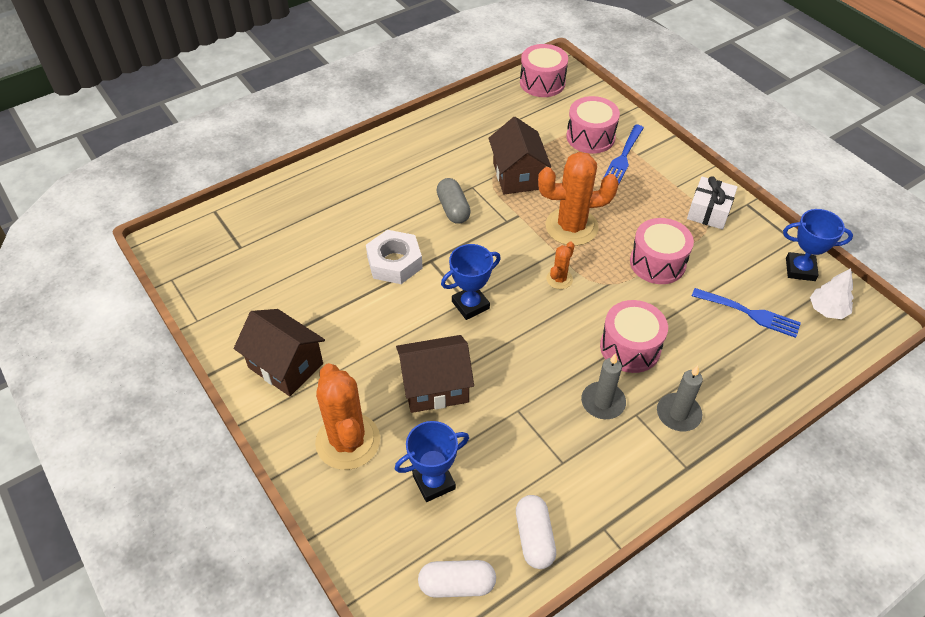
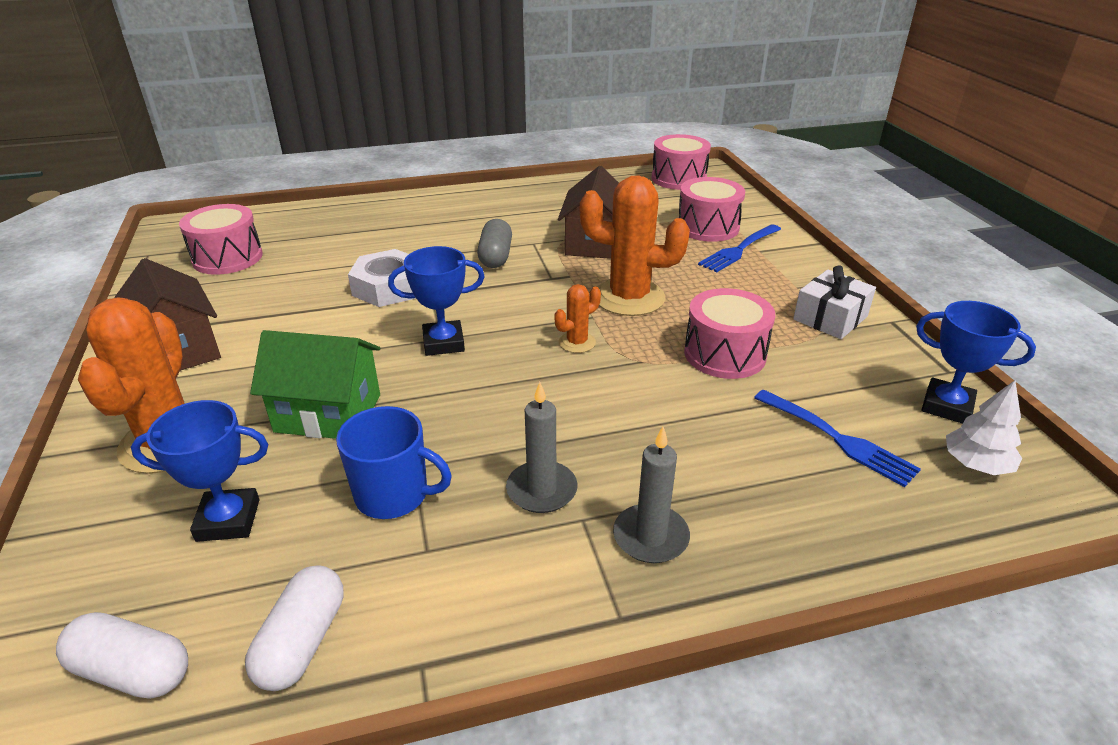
camera: 20 degrees right, 15 degrees down
brown house [396,335,474,413] -> green house [250,330,380,439]
pink drum [600,300,668,373] -> pink drum moved to [179,204,263,275]
none -> blue mug [336,406,452,519]

